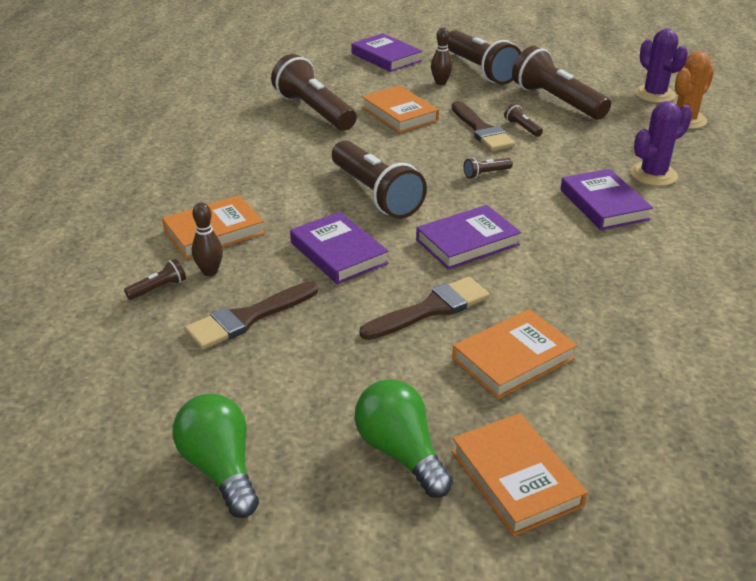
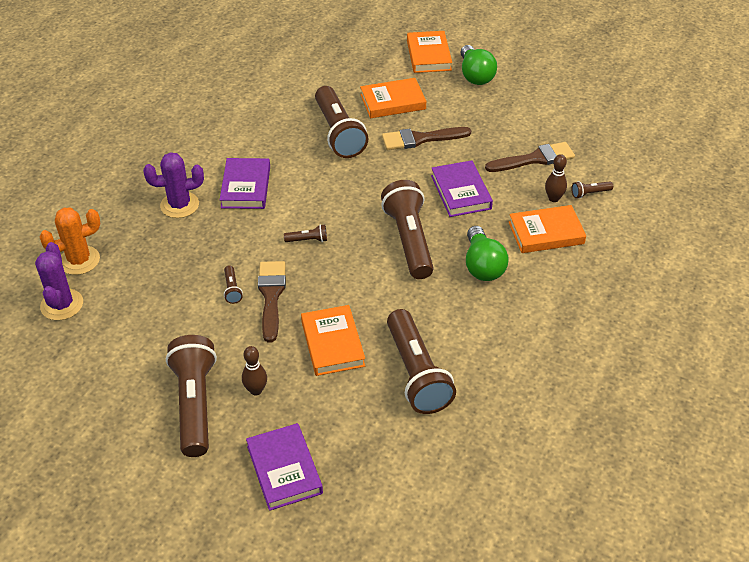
camera: 160 degrees left, 10 degrees up
green light bulb [173,394,259,518] -> green light bulb moved to [466,226,509,281]
purple book [416,205,521,270] -> none
brown flashlight [512,46,611,119] -> brown flashlight moved to [315,86,369,158]

